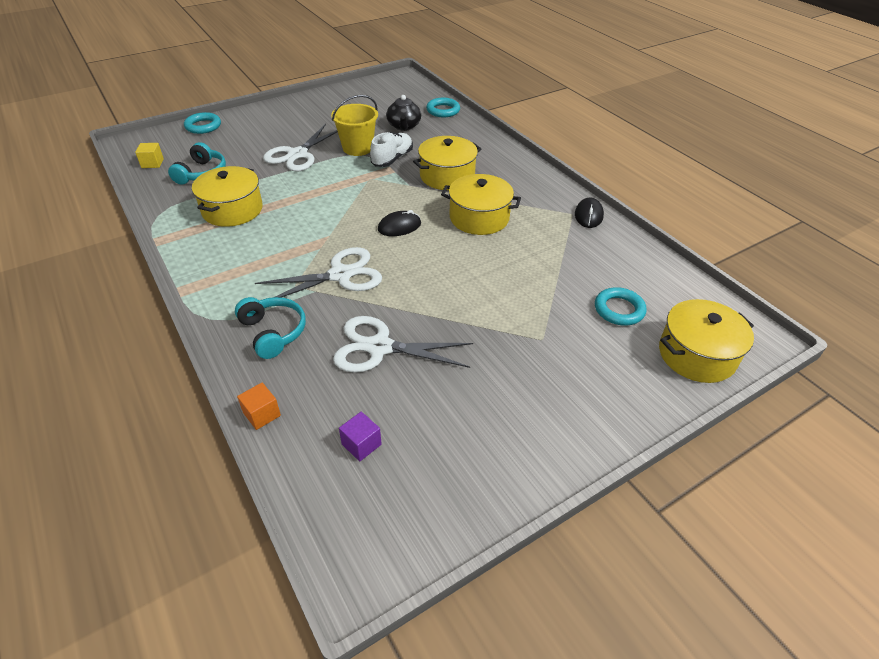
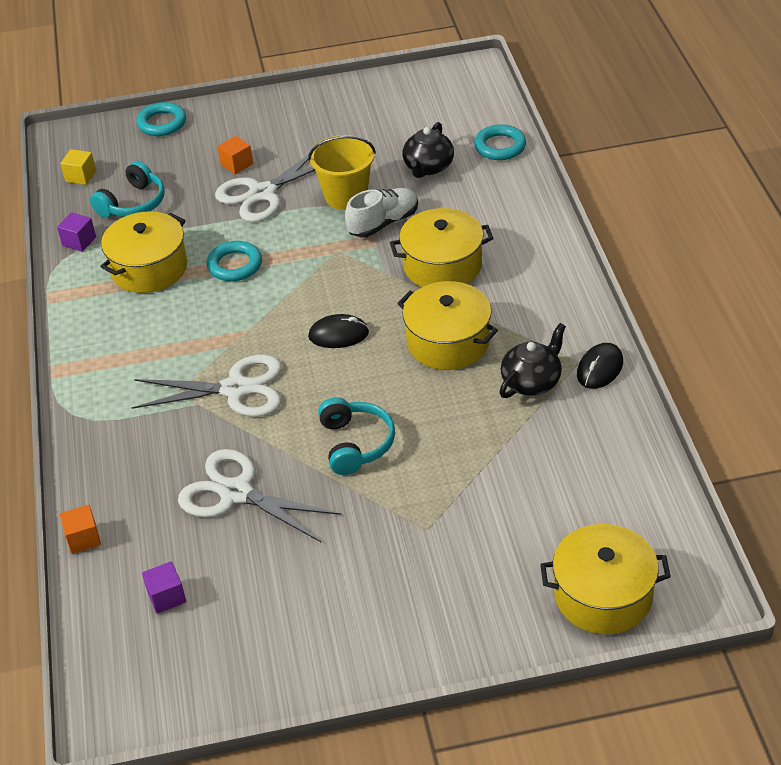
camera: 25 degrees right, 0 degrees up
turquoise headphones [235,297,306,359] -> turquoise headphones moved to [318,397,395,475]
turquoise ring [595,287,647,325] -> turquoise ring moved to [206,241,262,281]
none -> purple cube [57,212,96,252]
none -> orange cube [217,136,253,174]
none -> black teapot [499,323,566,398]

